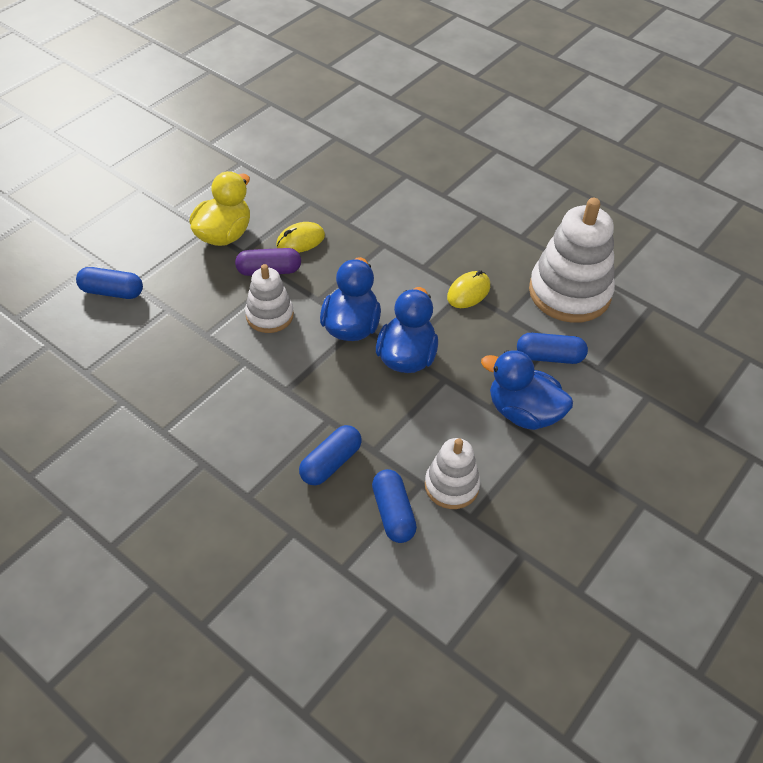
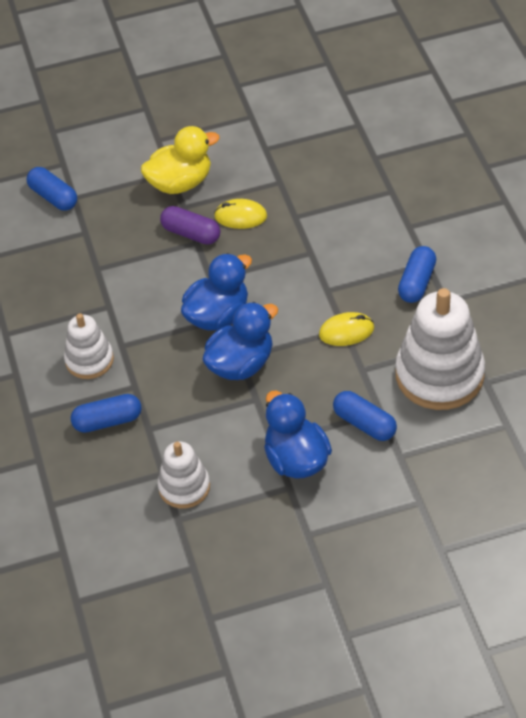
camera: 40 degrees right, 0 degrees up
white stacking toy [245,264,294,333] -> white stacking toy moved to [64,313,114,379]
blue capsule [372,469,417,543] -> blue capsule moved to [398,246,436,303]

